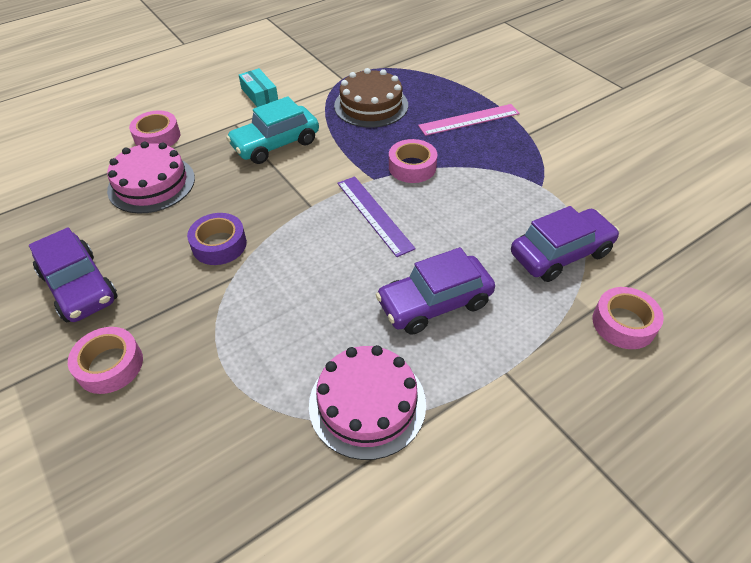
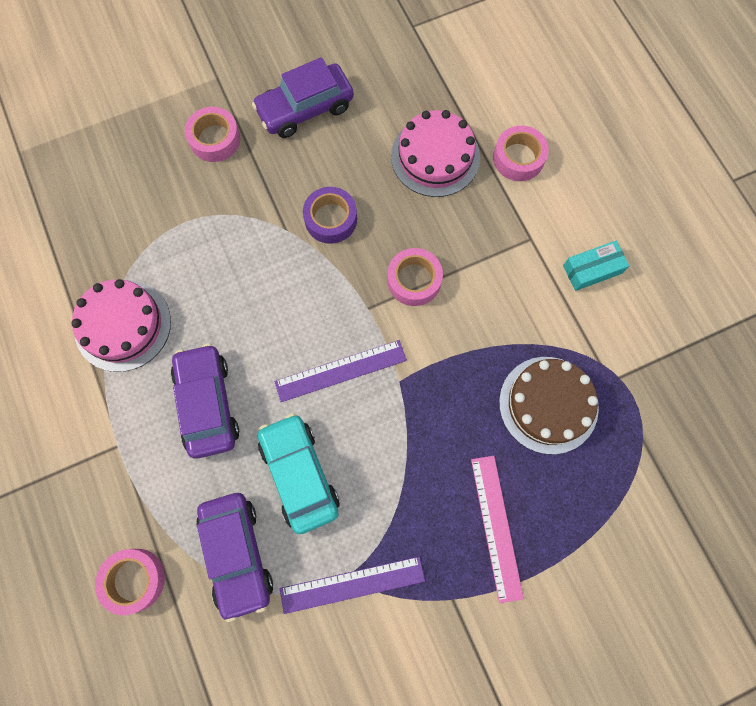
camera: 100 degrees right, 25 degrees up
turquoise car [226,96,319,164] -> turquoise car moved to [258,413,340,534]
pink tape [389,139,437,183] -> pink tape moved to [387,248,443,306]
none -> purple ruler [280,556,425,614]

